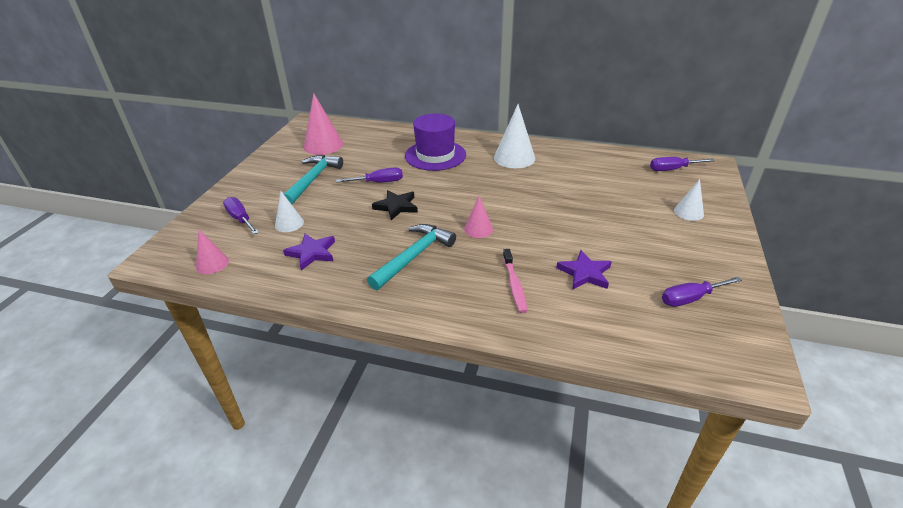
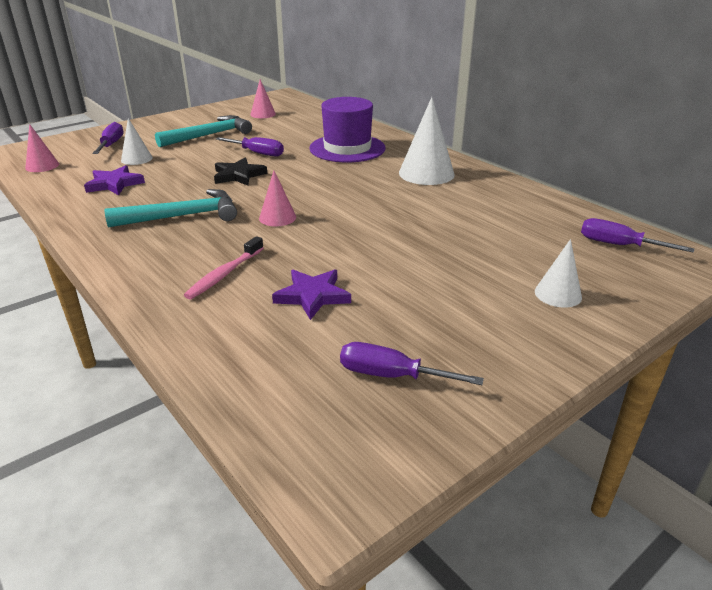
camera: 35 degrees right, 5 degrees down
pink cone [304,93,343,155] -> pink cone [250,79,276,118], size x0.58

